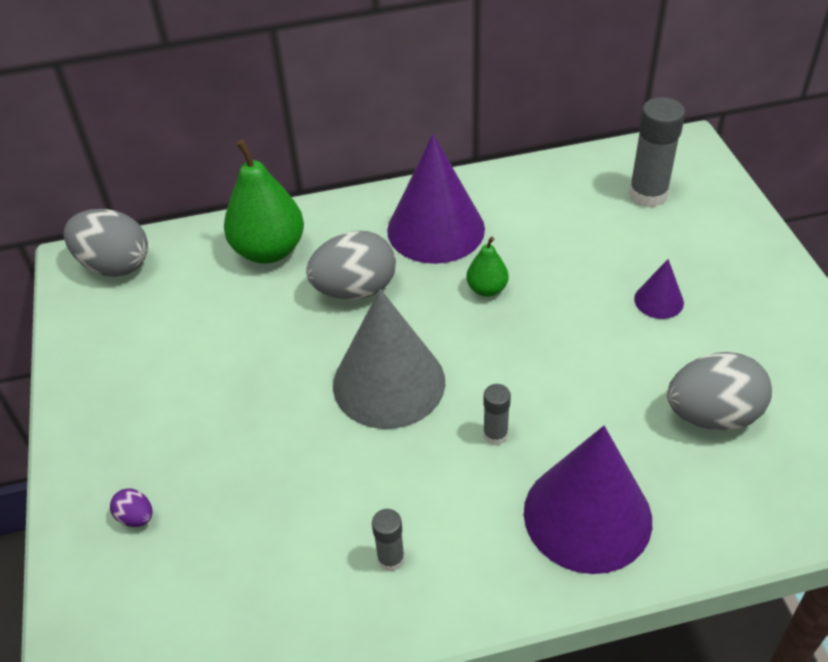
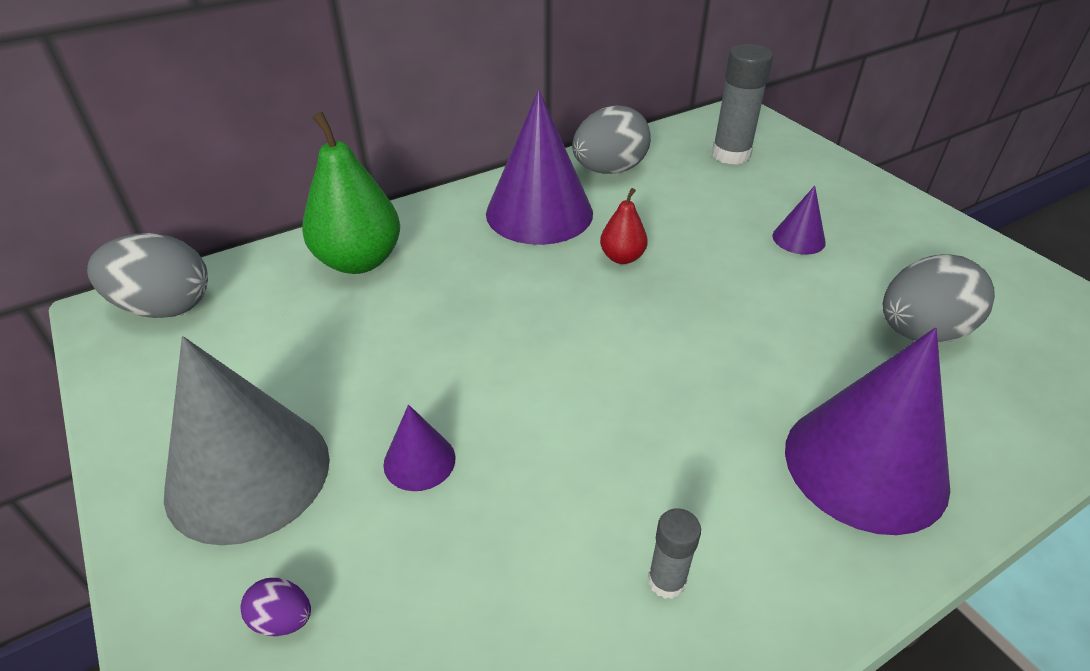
camera: 20 degrees left, 5 degrees down
grey egg [306,231,396,299] -> grey egg moved to [572,105,651,174]
grey cone [333,289,445,429] -> grey cone moved to [164,336,330,545]
green pear [466,237,509,297] -> red pear [600,188,648,264]
grey glue stick [483,384,511,445] -> none
none -> purple cone [383,404,455,491]

